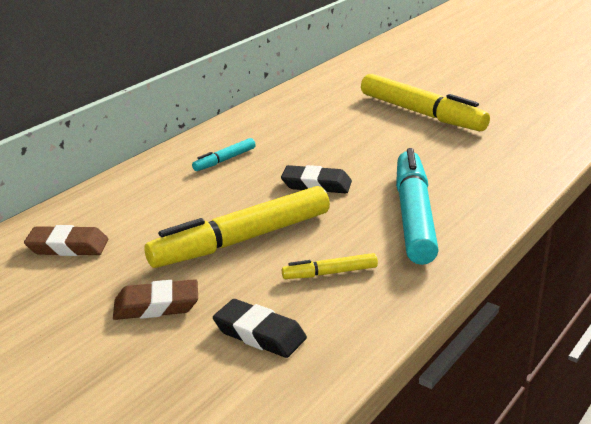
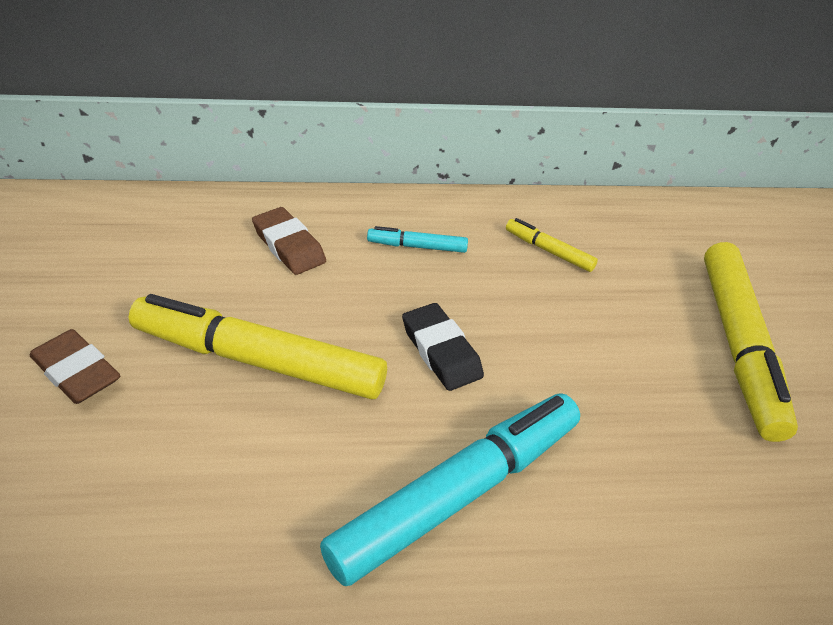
camera: 45 degrees right, 15 degrees up
brown eraser [24,225,108,256] -> brown eraser moved to [252,207,326,275]
black eraser [213,299,307,358] -> none
yellow marker [282,253,378,279] -> yellow marker moved to [506,218,598,272]

